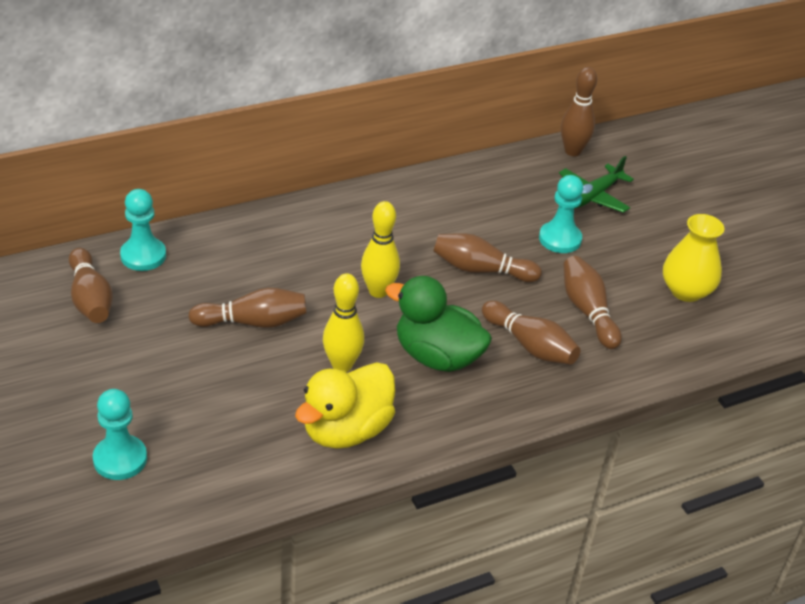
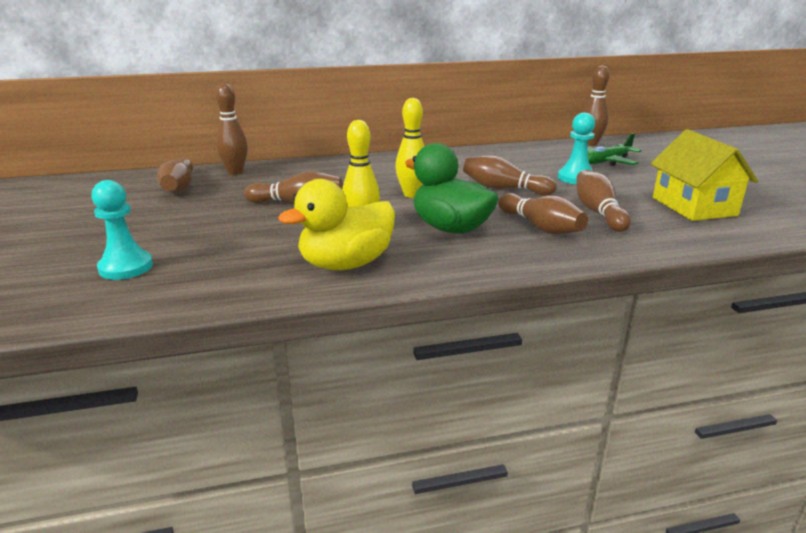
camera: 15 degrees right, 15 degrees down
turquoise pawn [120,189,166,271] -> brown bowling pin [216,83,248,175]
yellow vase [663,214,724,302] -> yellow house [651,129,758,221]

